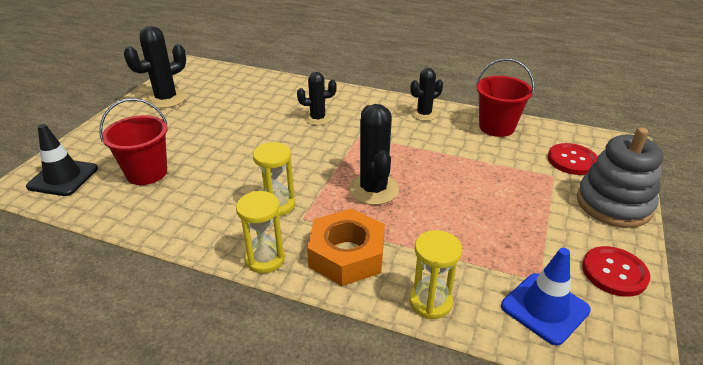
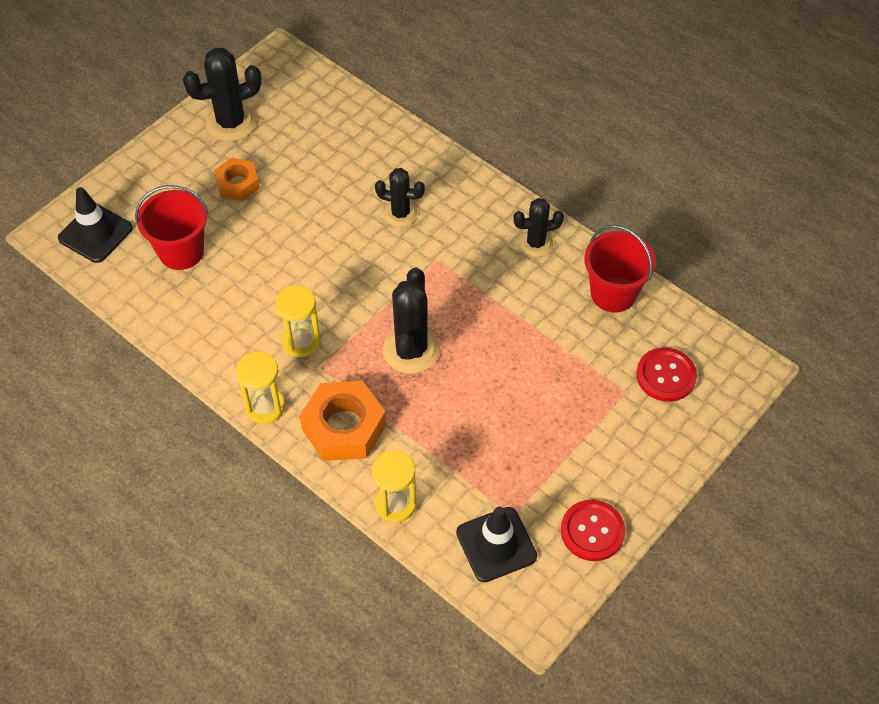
camera: 20 degrees right, 20 degrees up
blue traffic cone [501,248,591,346] -> black traffic cone [456,507,537,582]
grey stacking toy [577,127,663,228] -> none
none -> orange nut [214,158,260,201]

